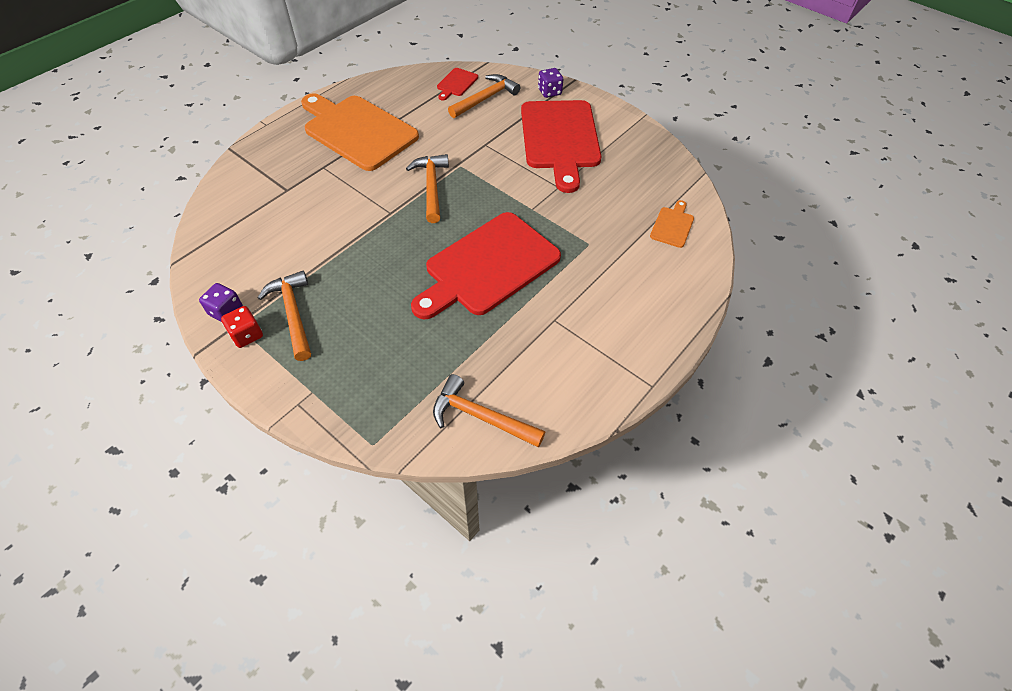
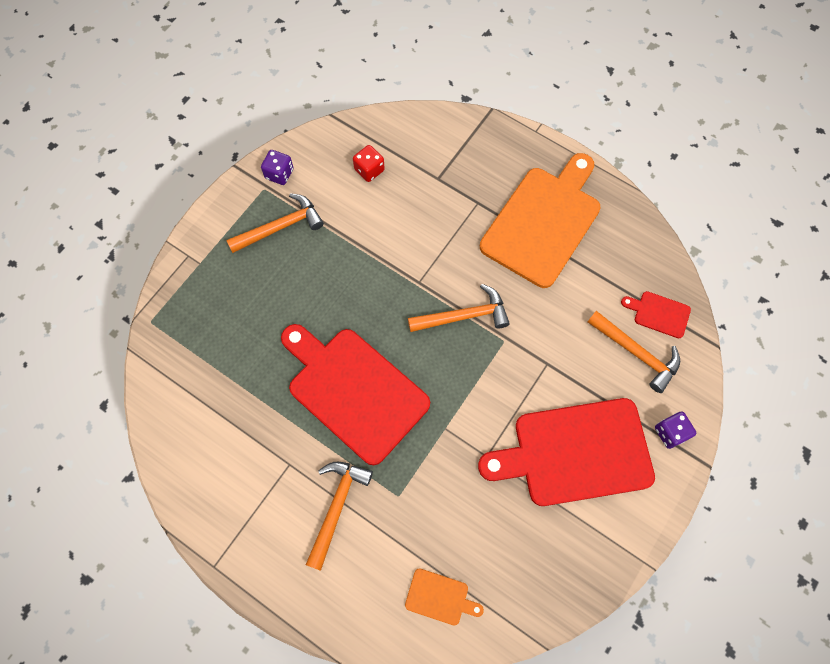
camera: 85 degrees right, 15 degrees up
red dice [221,306,263,348] -> red dice moved to [353,145,385,182]
orange hammer [433,374,545,448] -> orange hammer moved to [306,462,373,571]

